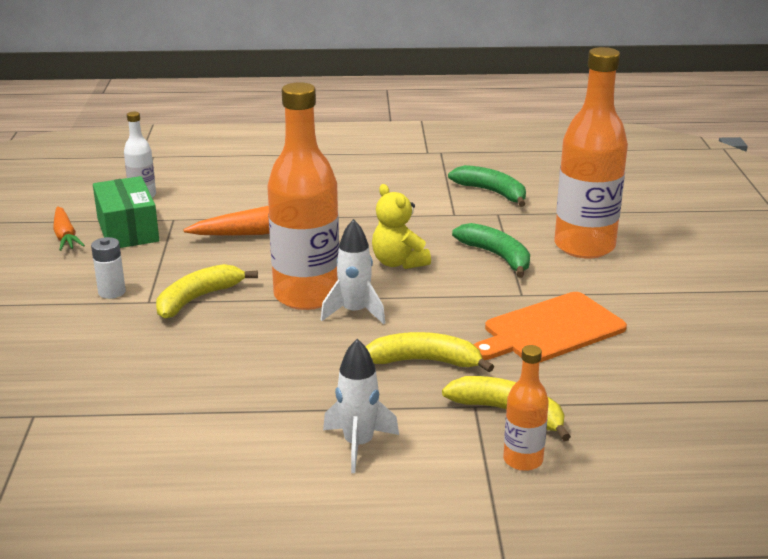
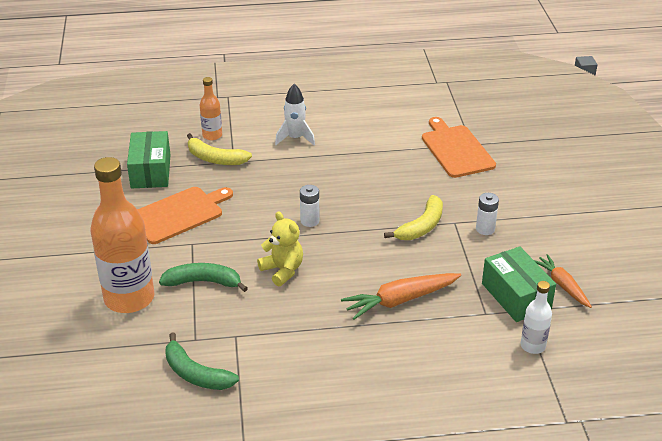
camera: 175 degrees right, 10 degrees up
orange bottle [267,82,339,310] -> none
white rocket [321,219,385,324] -> white battery [300,185,319,227]
yellow banana [366,332,494,372] -> none
green banana [452,223,530,278] -> green banana turned 135 degrees clockwise [159,263,248,292]
none -> green box [127,131,170,189]
none -> orange cutting board [422,117,496,178]

